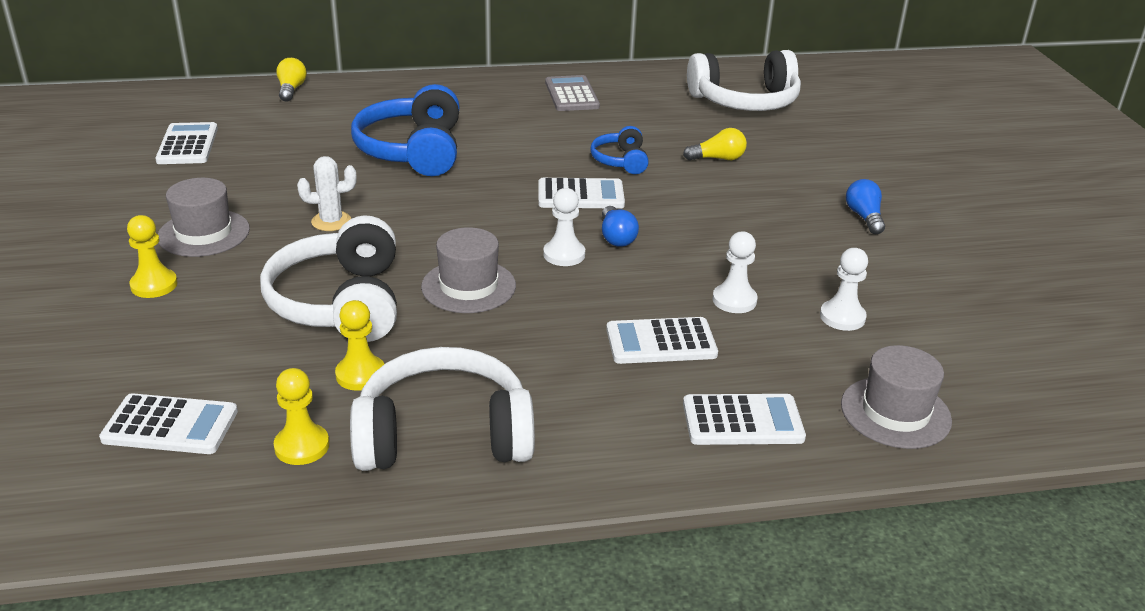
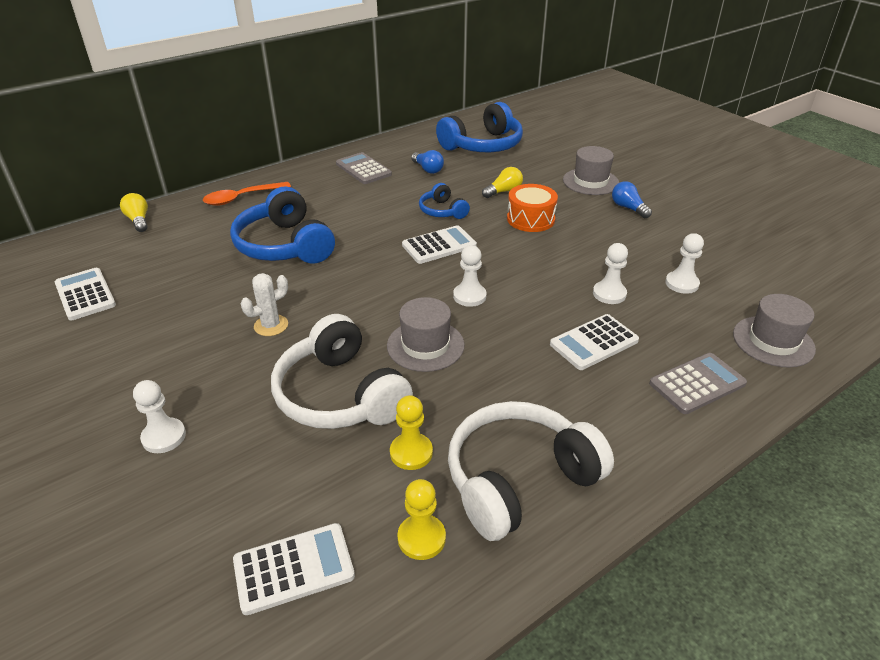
camera: 25 degrees left, 5 degrees up
yellow pawn [127,215,178,298] -> white pawn [133,380,186,453]
grey hat [158,178,250,257] -> grey hat moved to [563,146,619,195]
blue light bulb [602,206,639,247] -> blue light bulb moved to [411,150,444,174]
white calculator [683,394,806,445] -> grey calculator [649,353,747,414]
white headphones [687,50,801,111] -> blue headphones [436,102,523,152]
none -> orange spoon [203,182,291,206]
none -> orange drum [507,184,558,232]

